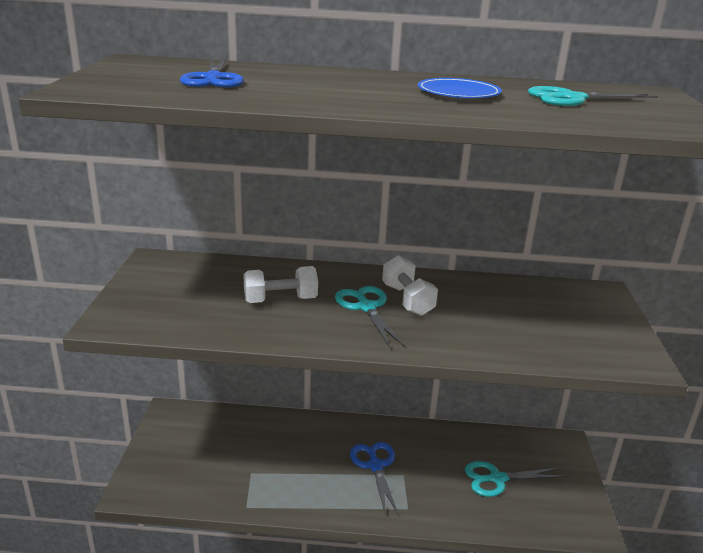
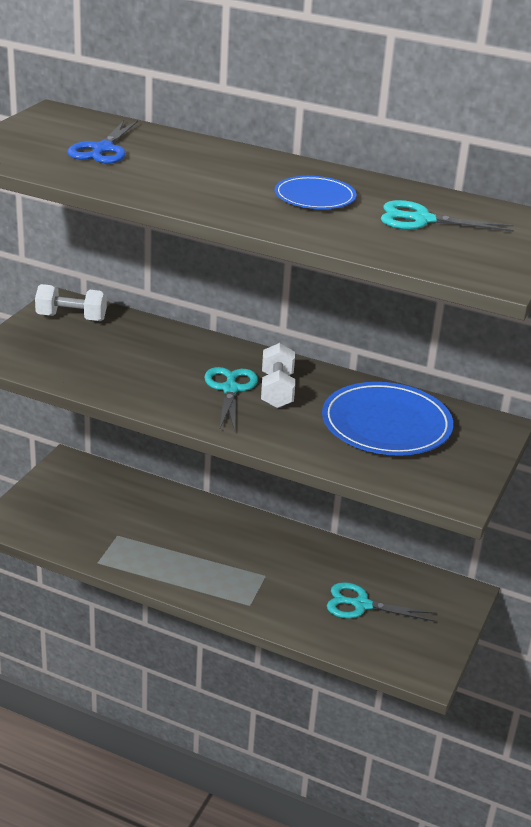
camera: 20 degrees right, 5 degrees up
white dumbbell [243,266,318,303] -> white dumbbell moved to [35,284,107,321]
blue scissors [350,442,399,516] -> none
none -> blue plate [322,382,453,456]

